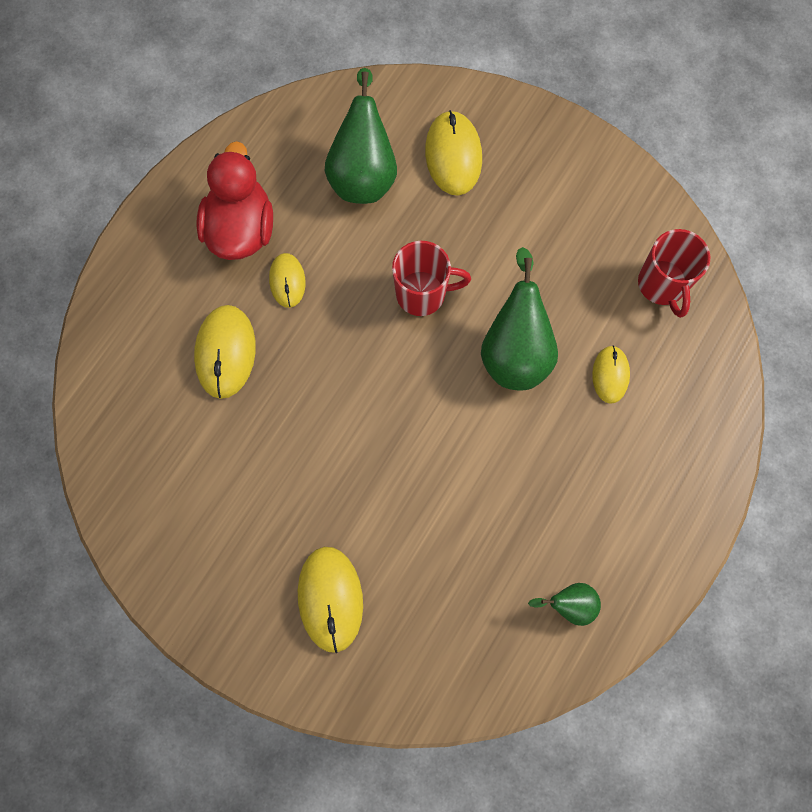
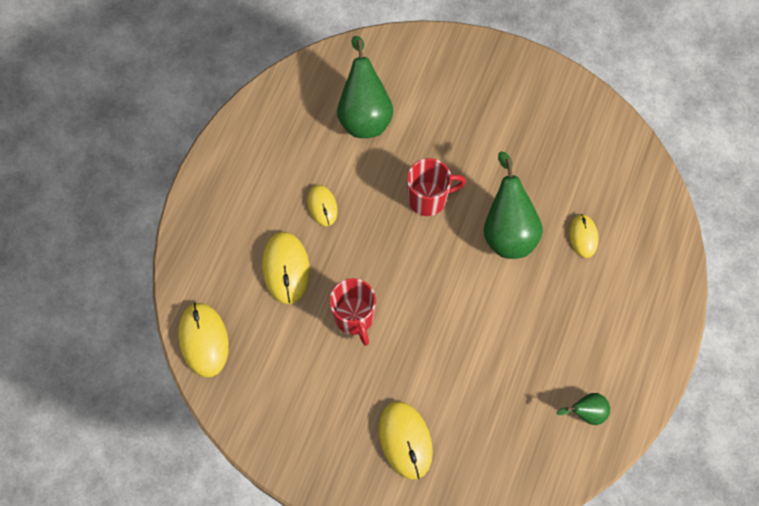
camera: 10 degrees left, 5 degrees down
red duck [196,141,273,260] -> none
yellow mouse [425,110,482,196] -> yellow mouse moved to [178,302,229,377]
red mug [638,229,710,318] -> red mug moved to [330,278,376,346]

